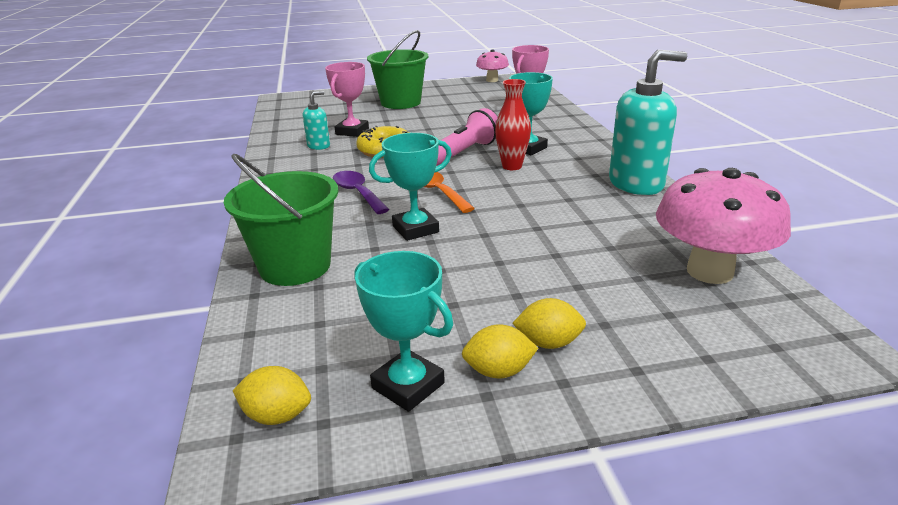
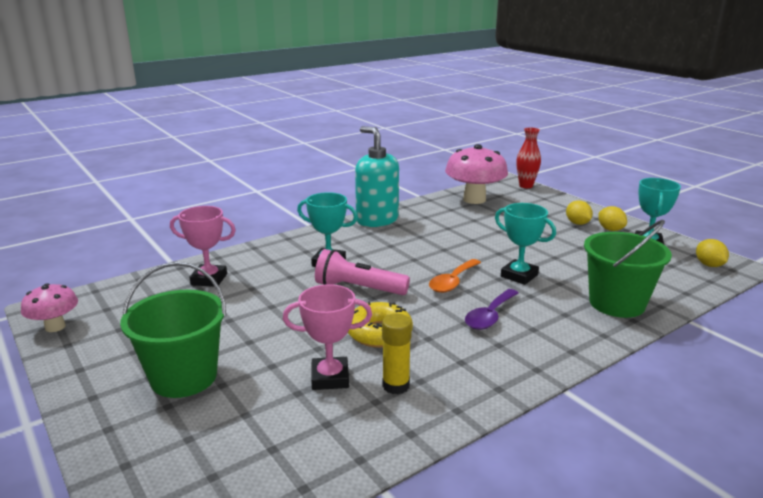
camera: 115 degrees left, 5 degrees down
turquoise soap dispenser [303,91,330,150] -> yellow glue stick [382,314,412,394]
red vase [495,79,531,170] -> red vase moved to [516,128,541,188]

